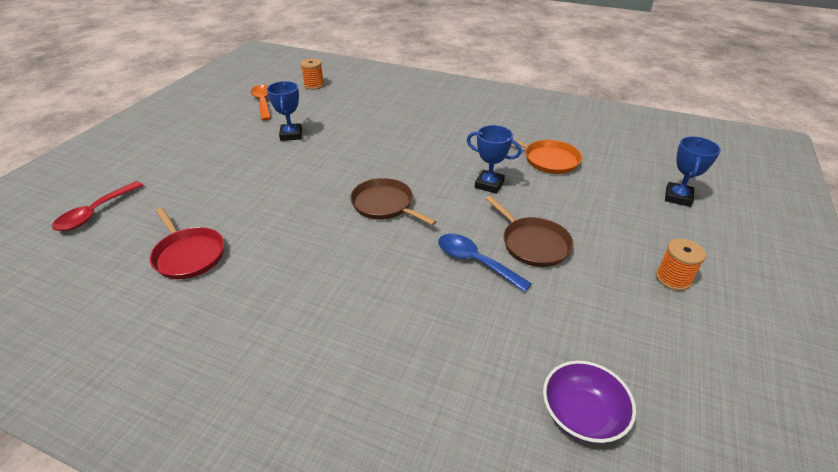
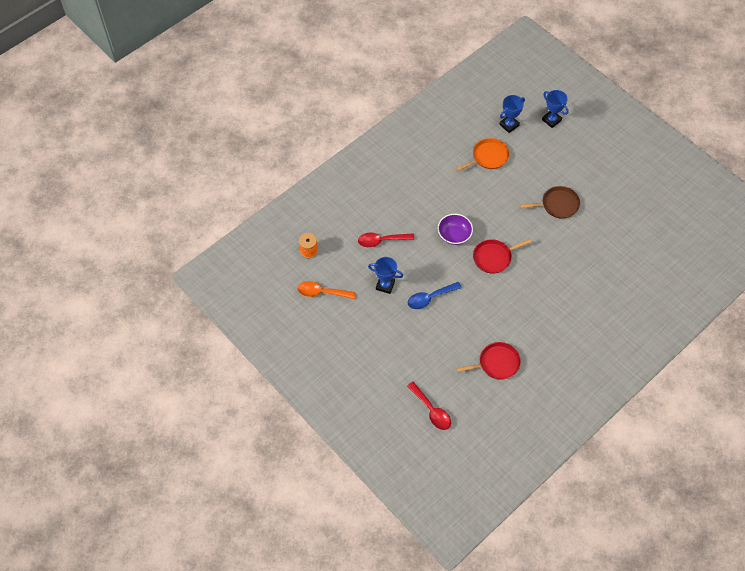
camera: 65 degrees left, 20 degrees up
brown pan [350,178,437,225] -> red pan [473,239,532,274]
blue spoon [438,234,532,292] -> blue spoon moved to [408,282,462,309]
blue trophy [467,125,522,194] -> blue trophy moved to [499,95,525,133]
purple bowl [543,361,636,444] -> purple bowl moved to [438,214,473,245]
orange spool [656,239,706,291] -> none
none -> red spoon [358,233,414,247]

